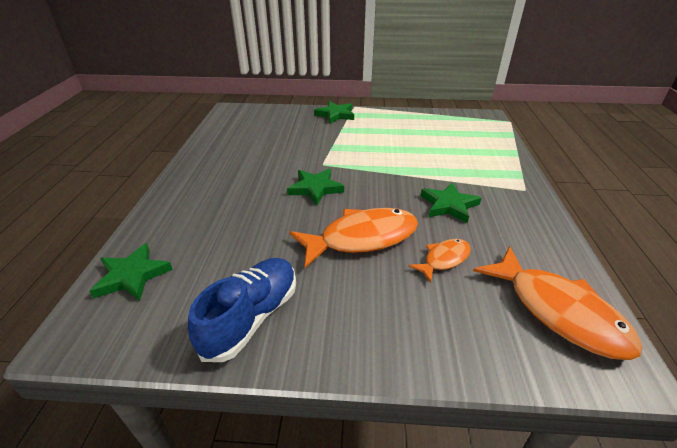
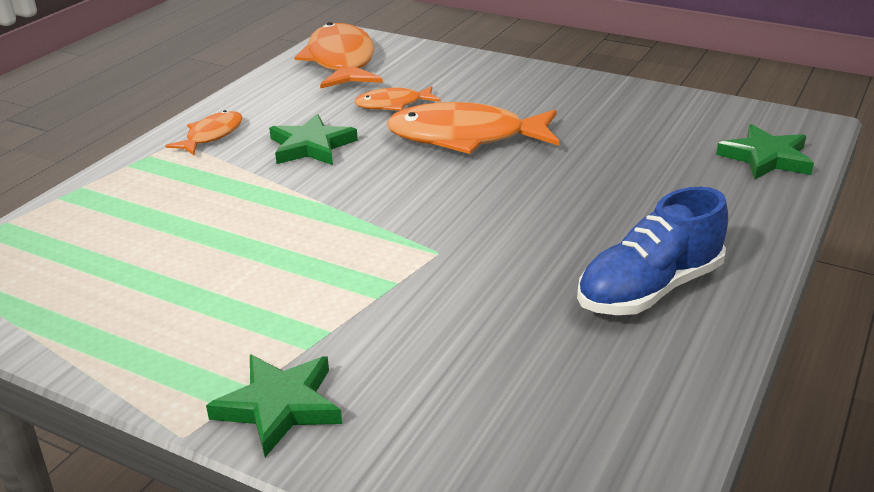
camera: 155 degrees left, 5 degrees down
blue shoe [188,258,296,362] -> blue shoe moved to [577,187,728,315]
green star [287,169,344,205] -> none
none -> orange fish [165,110,242,155]

